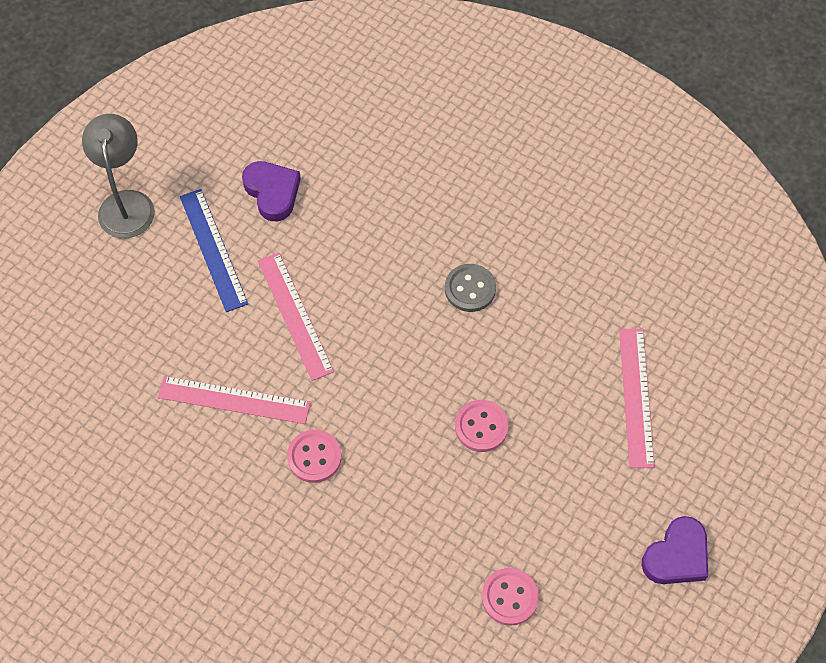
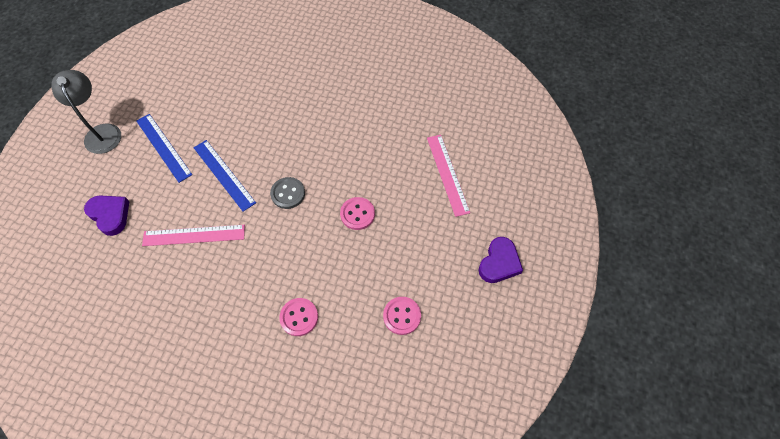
camera: 15 degrees left, 0 degrees up
purple heart [242,161,301,221] -> purple heart moved to [84,195,129,236]
pink ruler [258,252,334,381] -> blue ruler [194,140,256,212]
pink button [287,429,342,483] -> pink button moved to [279,298,318,336]
grey button [445,264,496,312] -> grey button moved to [270,177,305,209]

